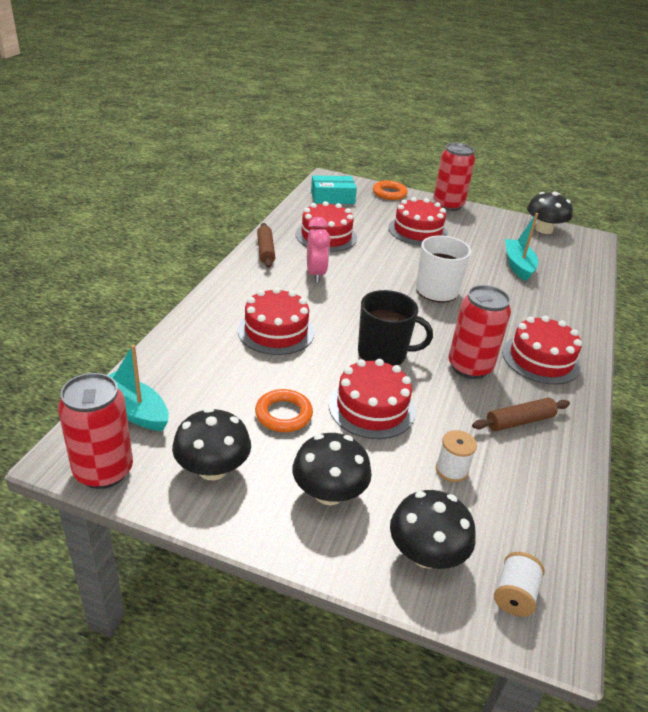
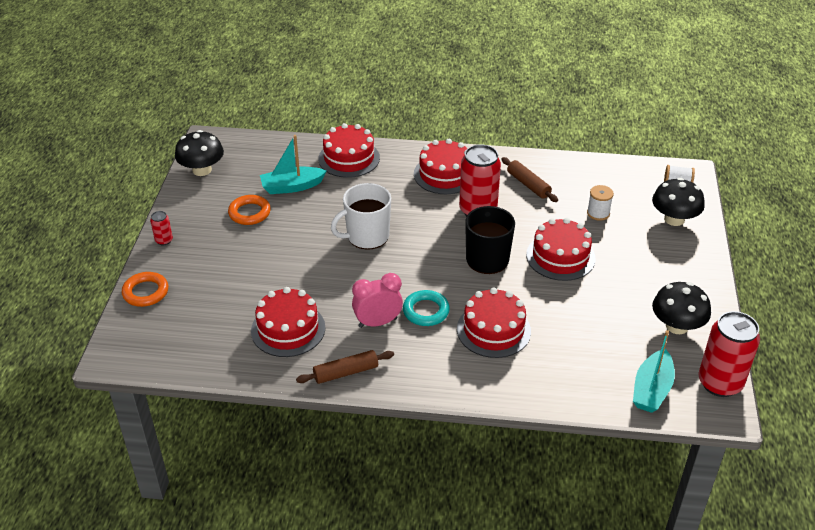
camera: 100 degrees left, 5 degrees up
orange ring [255,389,313,432] -> orange ring moved to [228,195,271,225]
black mushroom [292,433,372,505] -> none
turquoise box [311,175,357,204] -> none
red cake [388,197,448,245] -> red cake moved to [318,123,380,178]
red can [433,143,475,211] -> red can [150,211,173,245], size x0.45
none -> turquoise ring [403,290,450,326]

